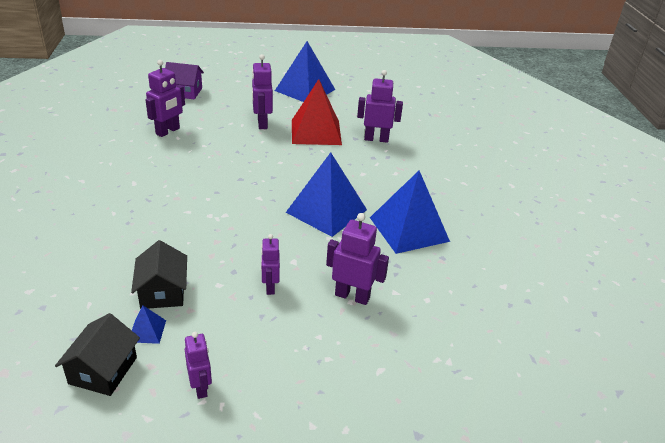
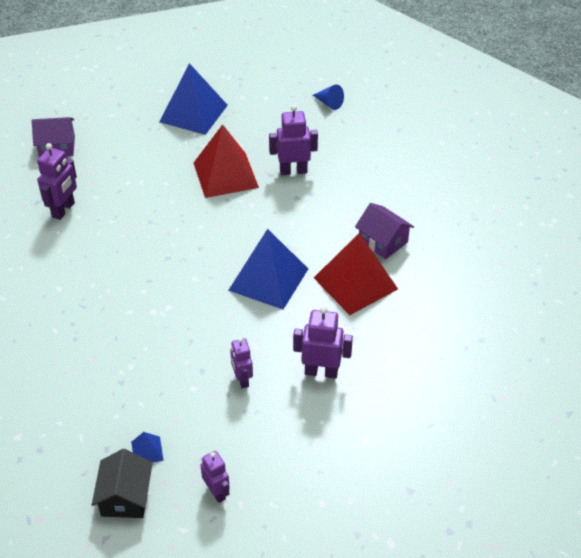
camera: 10 degrees left, 10 degrees up
black house [131,240,187,309] -> none
purple robot [252,54,273,129] -> none
blue pyramid [370,171,450,254] -> red pyramid [314,233,398,315]
none -> blue cone [313,84,344,110]
none -> purple house [355,203,414,259]

